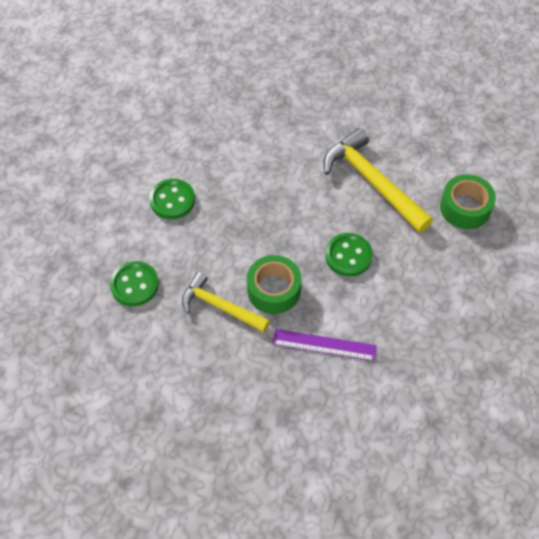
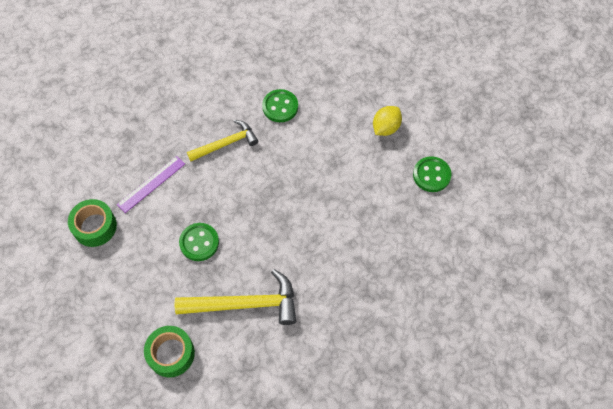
camera: 125 degrees right, 5 degrees up
green button [149,179,195,219] -> green button moved to [413,156,451,192]
green tape [247,255,301,314] -> green tape moved to [68,199,117,247]
none -> yellow lemon [373,106,402,136]

